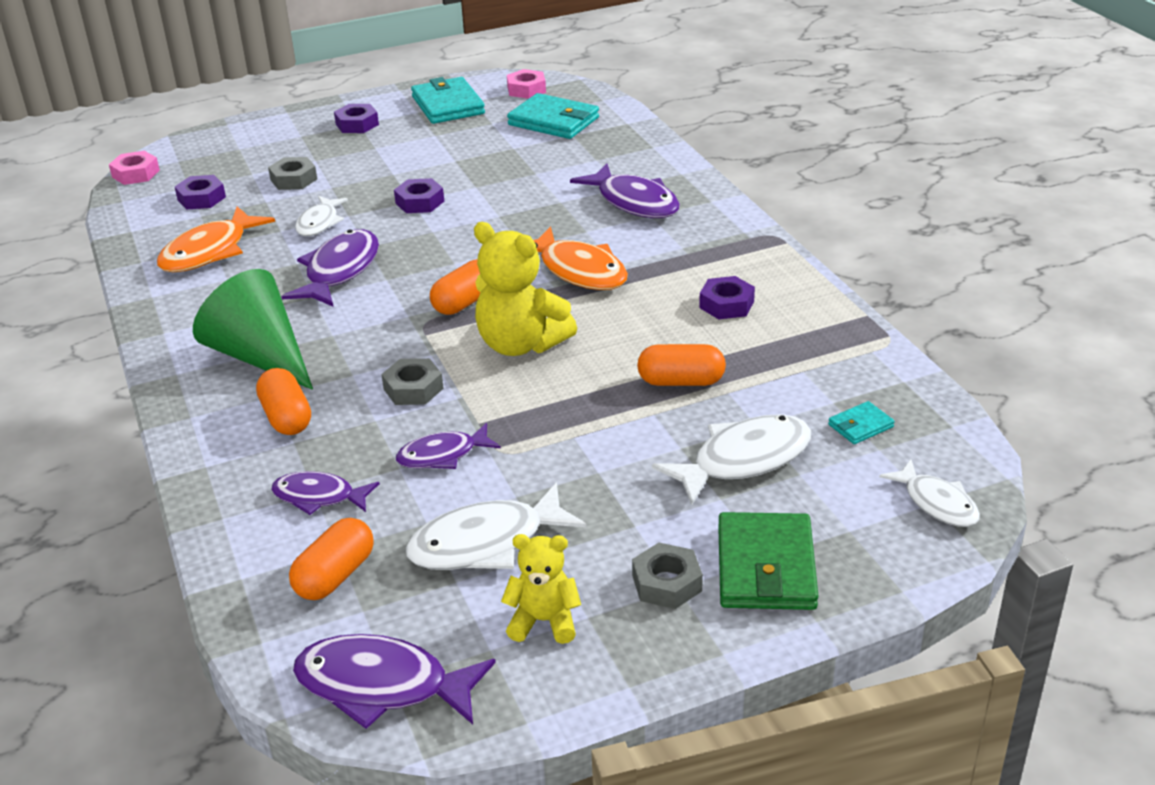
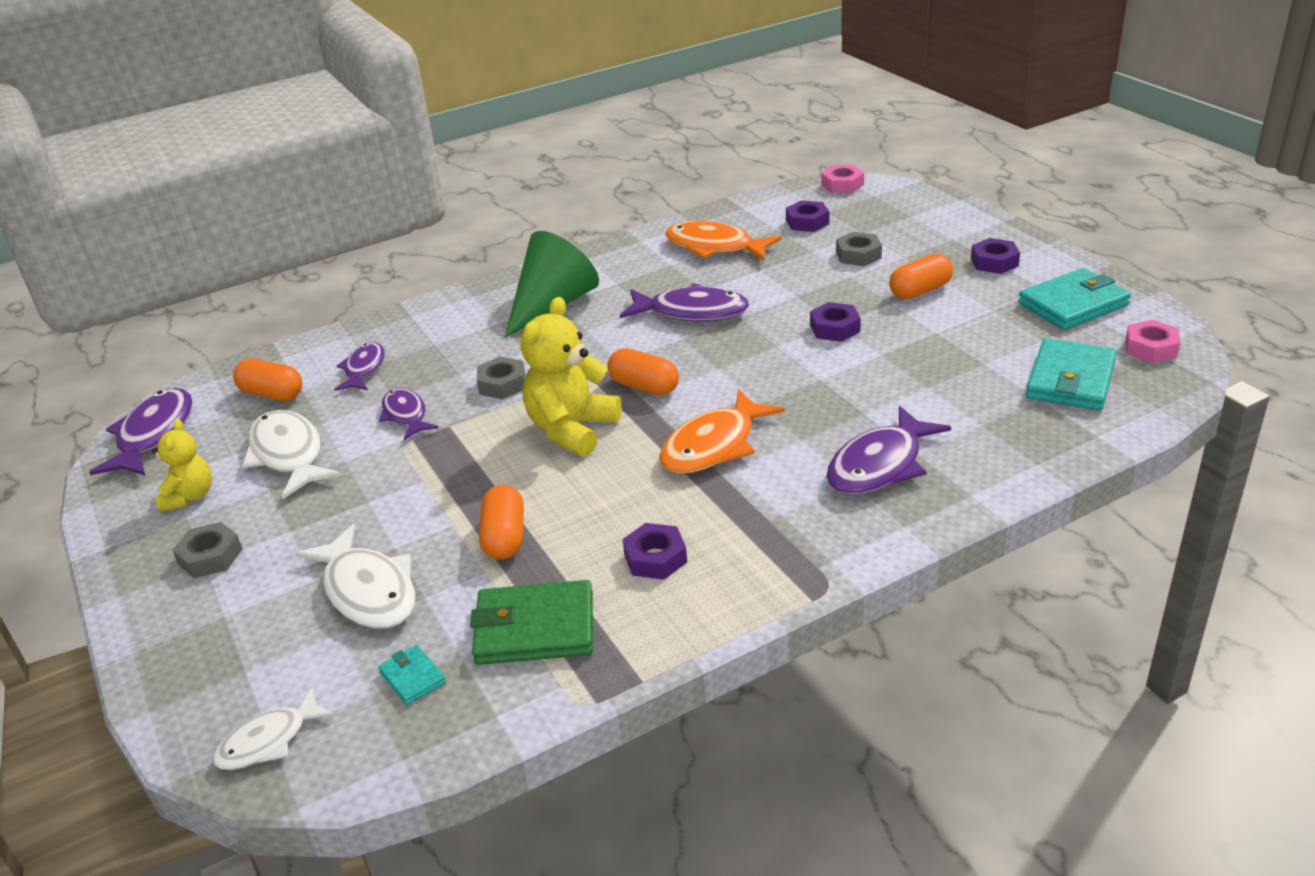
camera: 85 degrees right, 0 degrees up
orange capsule [256,368,311,435] -> orange capsule moved to [889,254,953,299]
white fish [295,196,348,236] -> none
green wallet [718,512,818,610] -> green wallet moved to [470,580,593,665]

